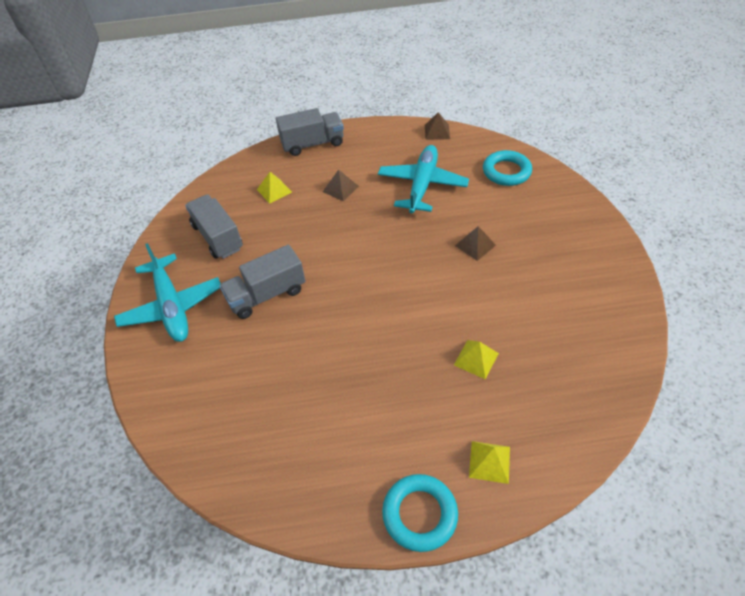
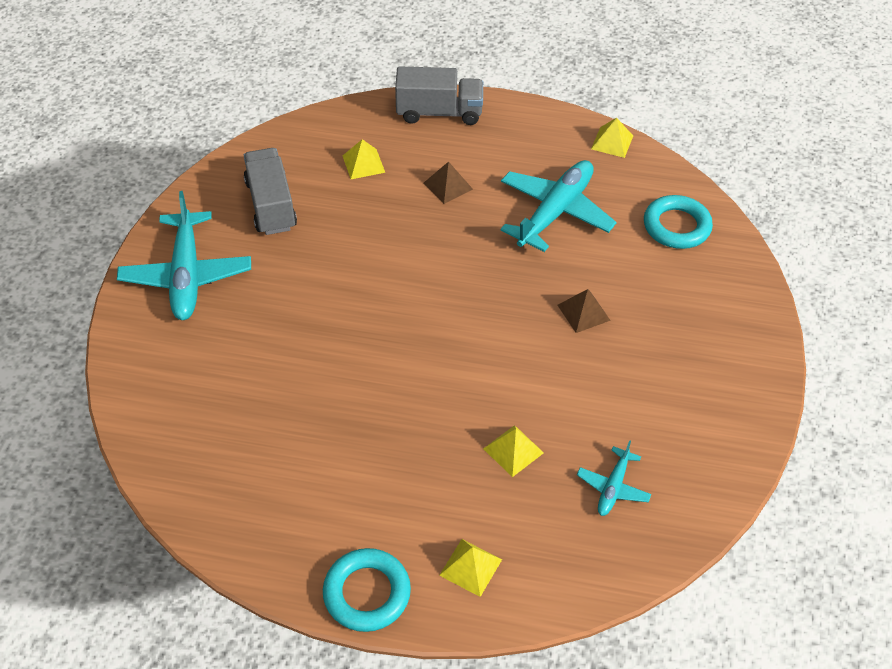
camera: 15 degrees right, 0 degrees up
grey truck [219,245,306,319] -> none
brown pyramid [425,112,450,140] -> yellow pyramid [591,118,633,158]
none -> turquoise plane [577,440,652,516]

